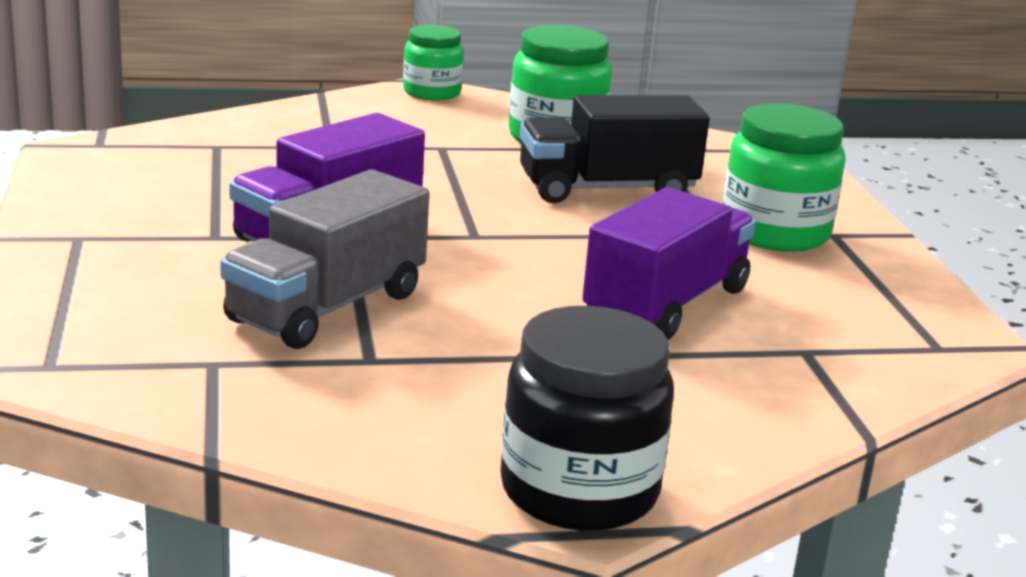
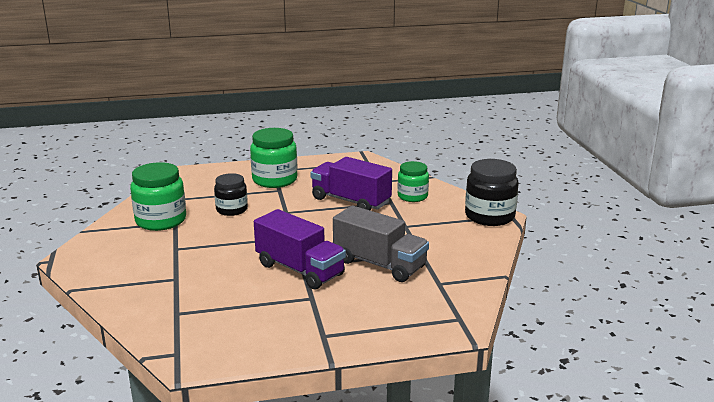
camera: 90 degrees left, 0 degrees up
green jar [403,25,464,101] -> green jar moved to [398,161,429,202]
black truck [520,95,710,203] -> black jar [214,173,248,216]

